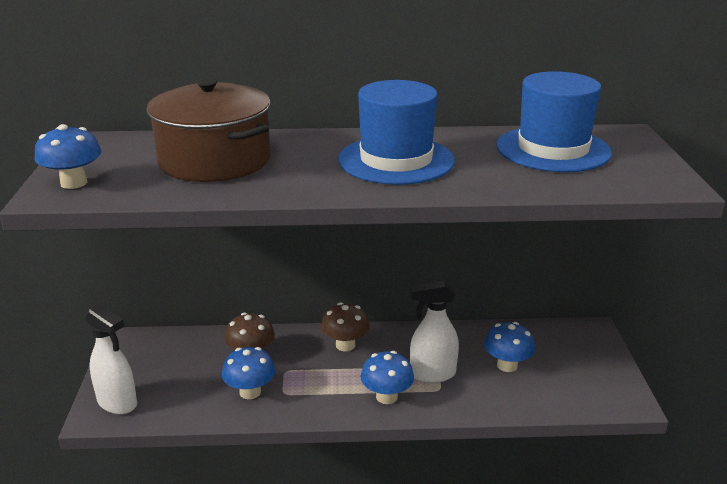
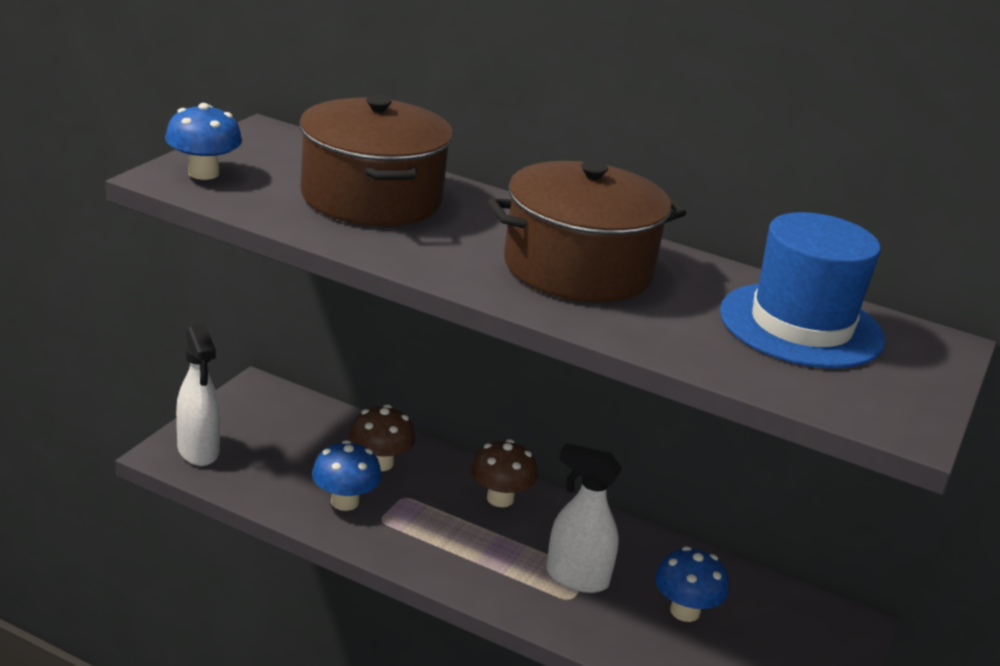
camera: 25 degrees right, 0 degrees up
blue hat [338,80,455,185] -> brown pot [488,161,686,302]
blue mushroom [361,351,414,404] -> none

